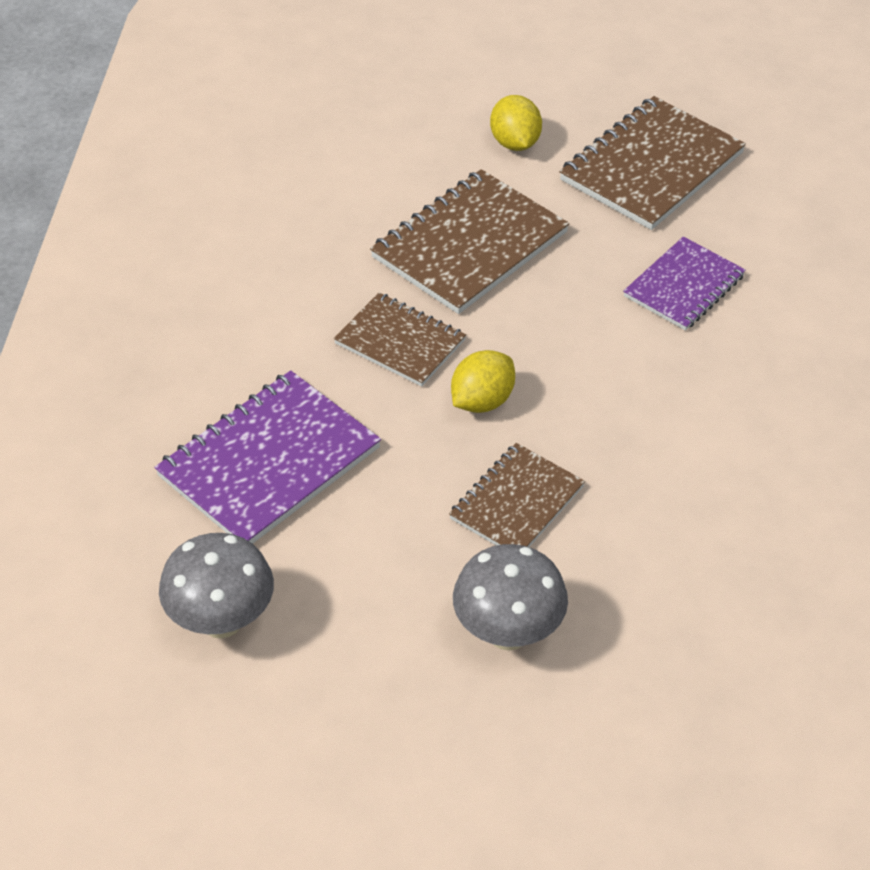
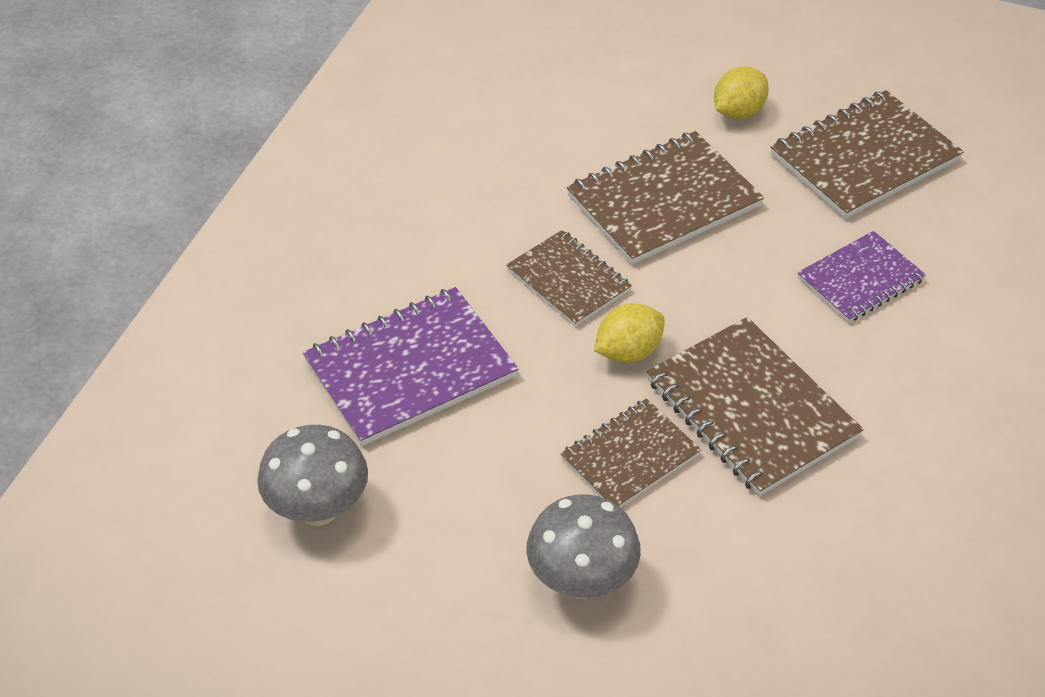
camera: 15 degrees right, 0 degrees up
yellow lemon [490,95,542,151] -> yellow lemon turned 45 degrees clockwise [714,67,769,119]
none -> brown notebook [647,317,864,496]

